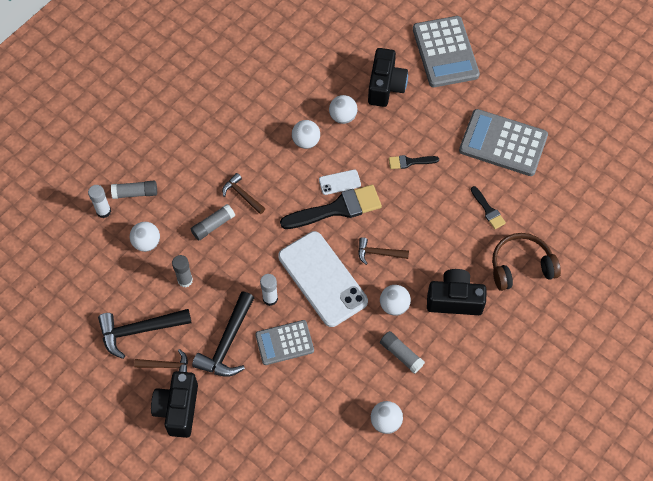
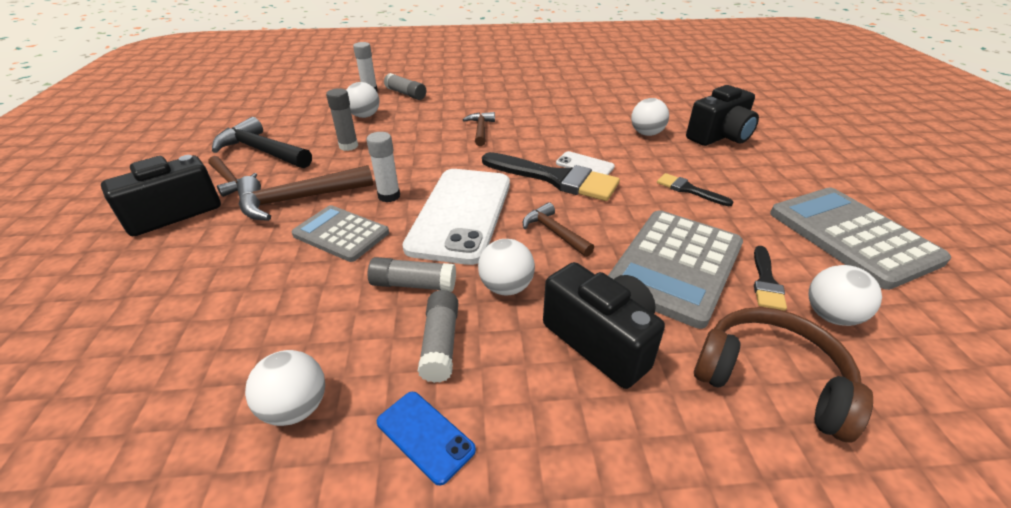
camera: 45 degrees right, 25 degrees down
grey glue stick [191,204,235,240] -> grey glue stick moved to [368,257,456,292]
black hammer [192,292,254,377] -> brown hammer [237,165,373,221]
white ball [292,120,320,149] -> white ball moved to [808,265,882,326]
grey calculator [413,16,480,87] -> grey calculator moved to [608,210,743,329]
none -> blue phone [377,392,476,486]

